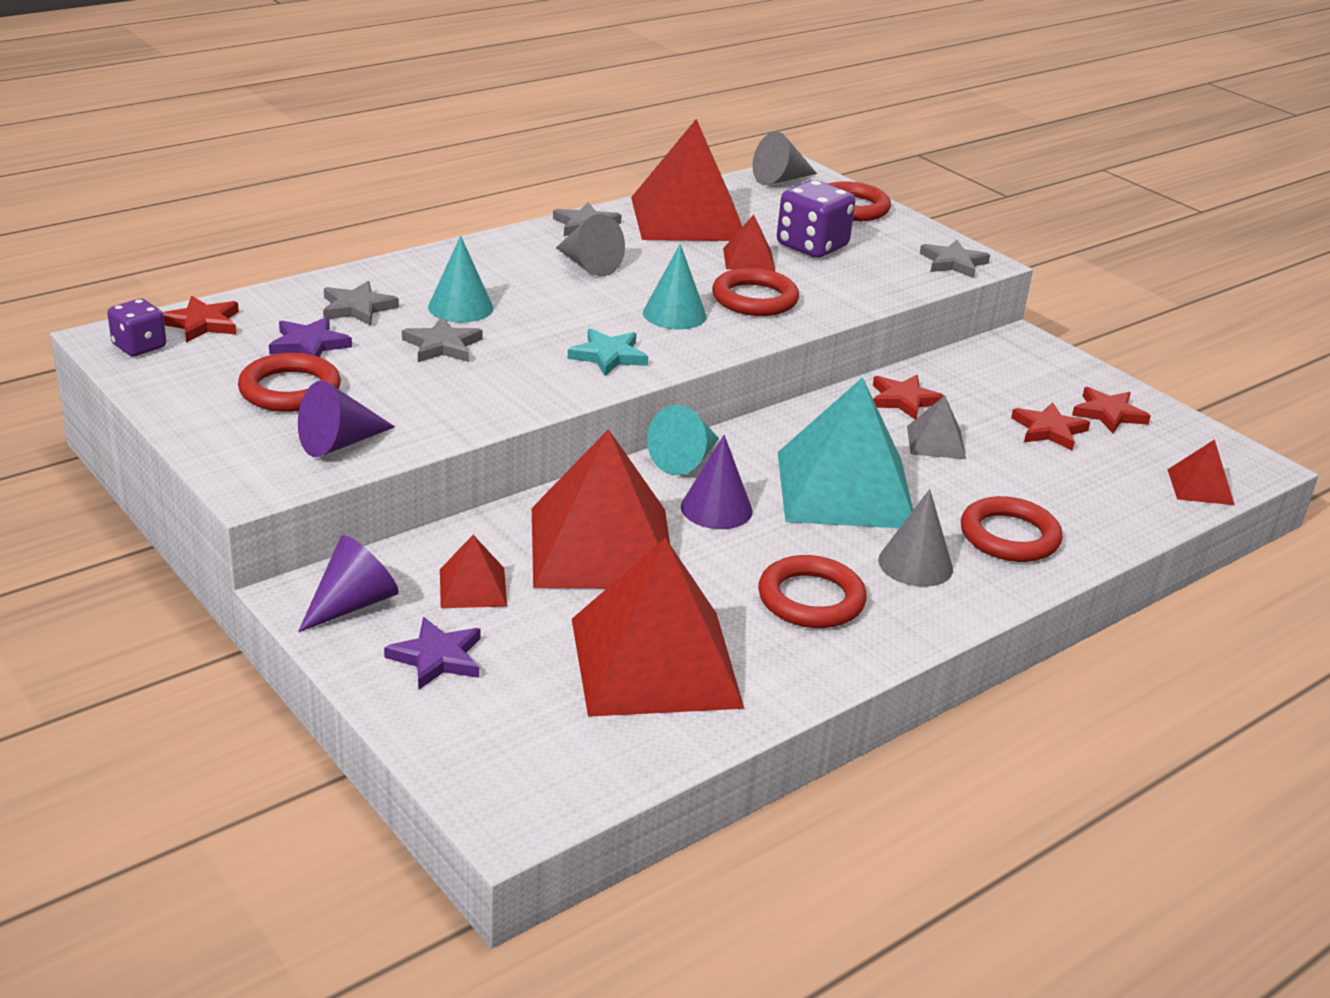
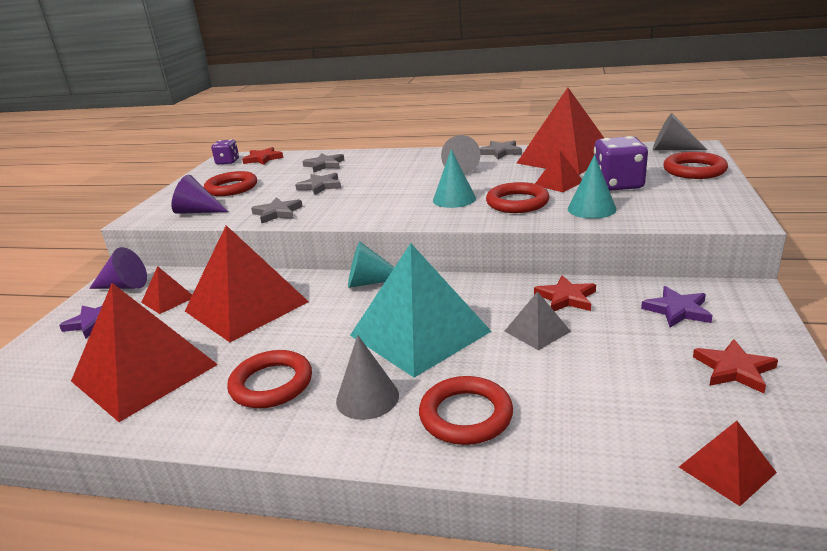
camera: 55 degrees right, 5 degrees down
purple star [269,317,352,357] -> purple star moved to [641,286,713,328]
turquoise cone [428,236,493,322] -> turquoise cone moved to [568,154,617,219]
turquoise star [568,328,648,376] -> none
purple cone [681,435,753,529] -> none
grey star [920,240,990,278] -> grey star moved to [251,197,303,224]
red star [1011,402,1090,451] -> none

